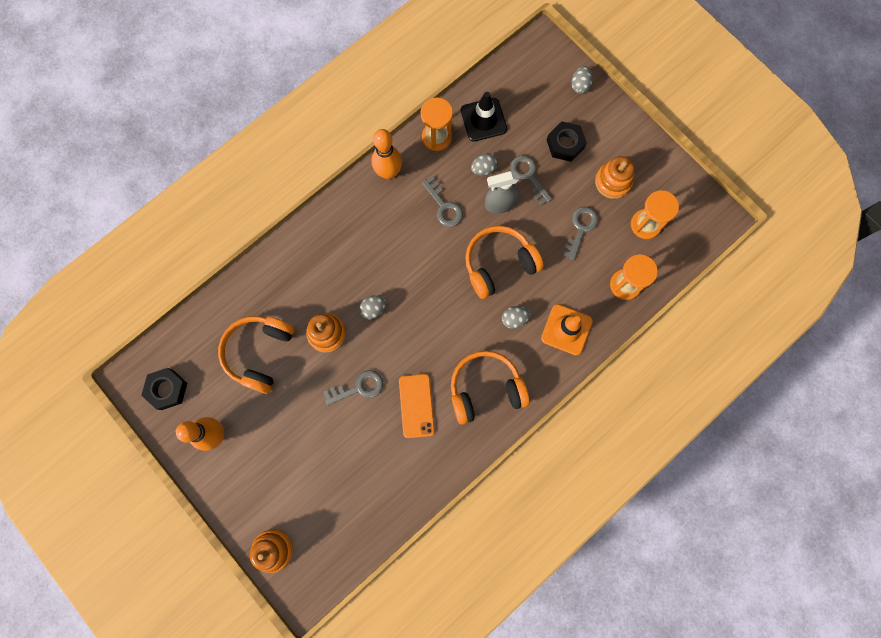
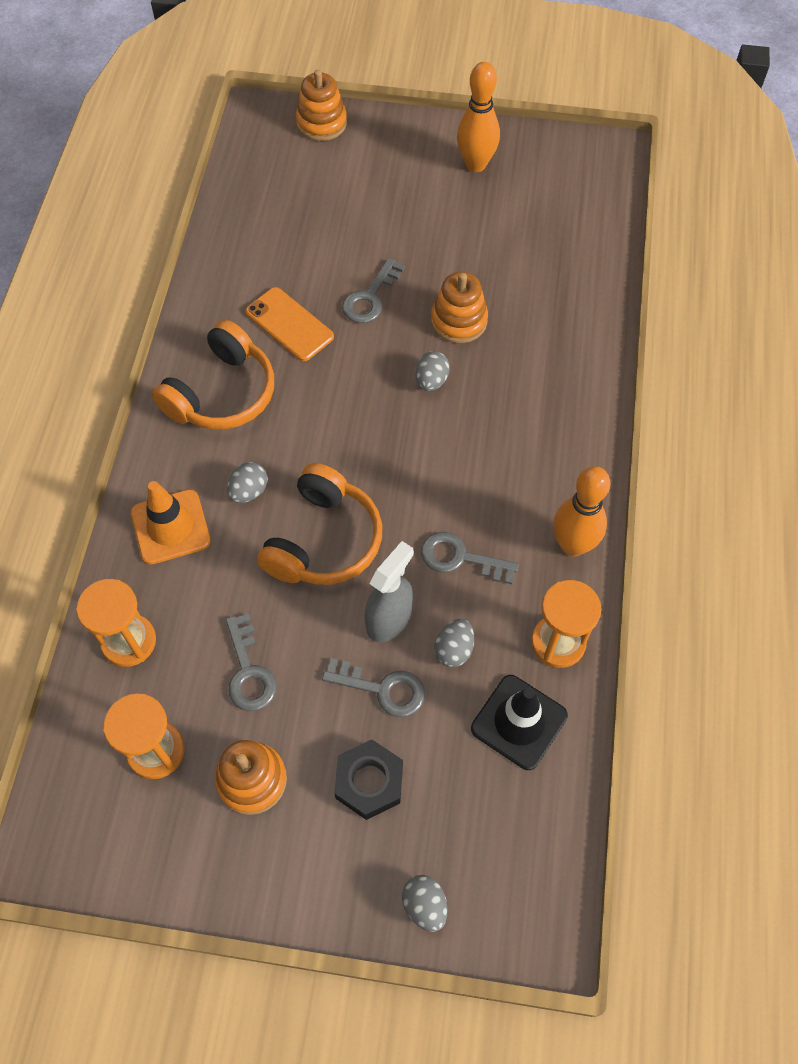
camera: 140 degrees right, 15 degrees down
black nut [141,368,187,410] -> none
orange headphones [218,316,295,394] -> none

